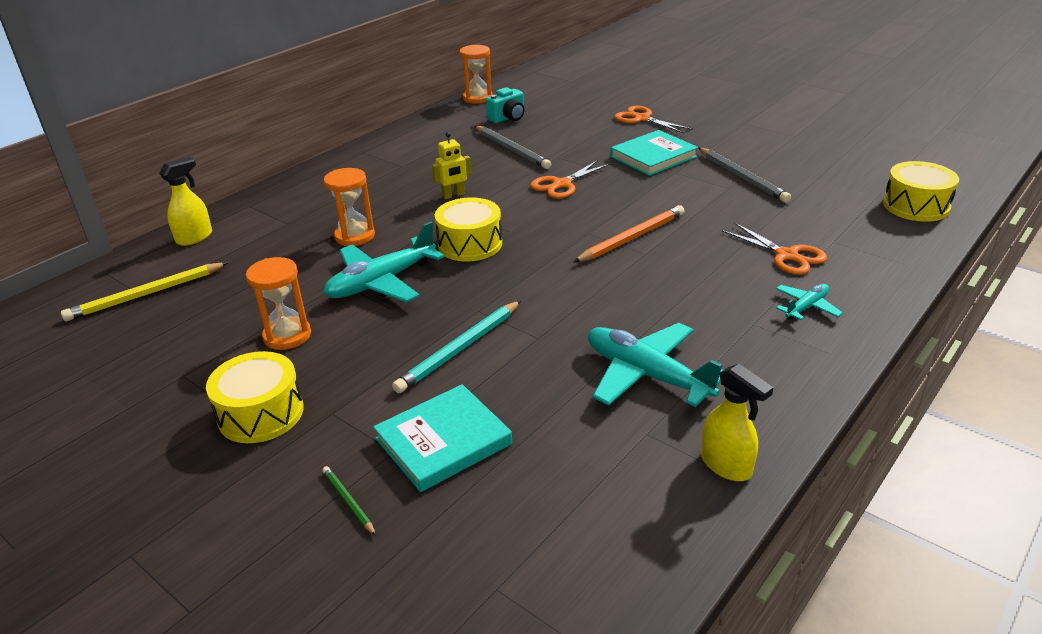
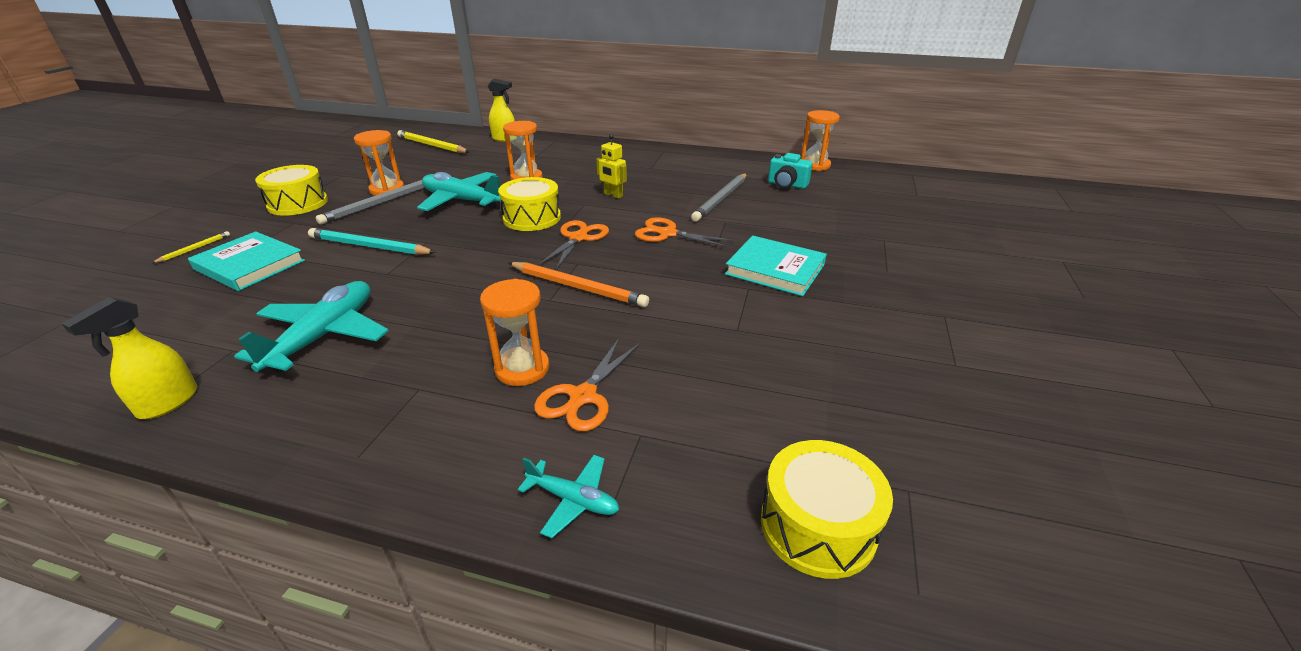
camera: 65 degrees right, 0 degrees up
green pencil [322,466,376,536] -> yellow pencil [152,231,230,263]
orange scissors [614,106,693,133] -> orange scissors moved to [538,220,609,270]
grey pencil [698,147,791,203] -> grey pencil moved to [316,180,425,225]
turquoise plane [776,284,843,320] -> turquoise plane moved to [518,455,619,538]
none -> orange hourglass [480,279,549,386]

